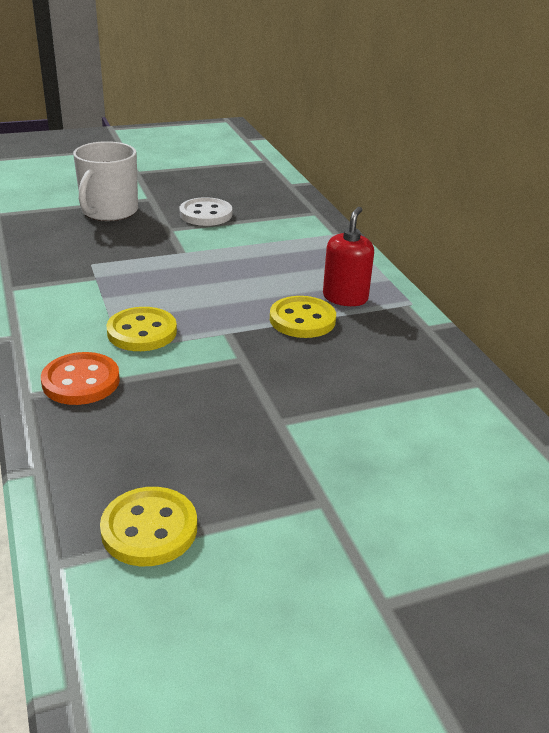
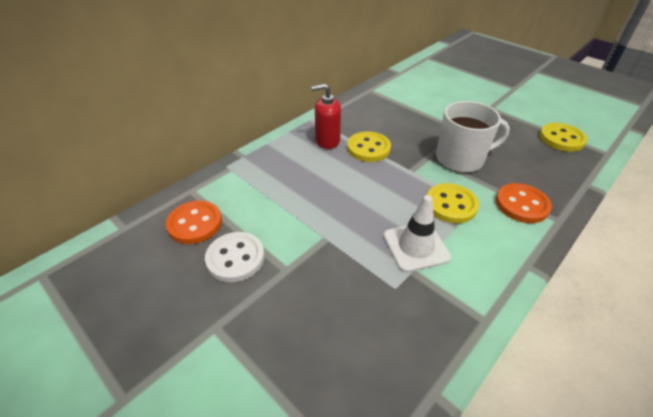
camera: 115 degrees left, 10 degrees up
white mug [73,141,138,221] -> white mug moved to [436,101,510,173]
none -> orange button [166,200,222,244]
none -> white traffic cone [384,195,451,272]

